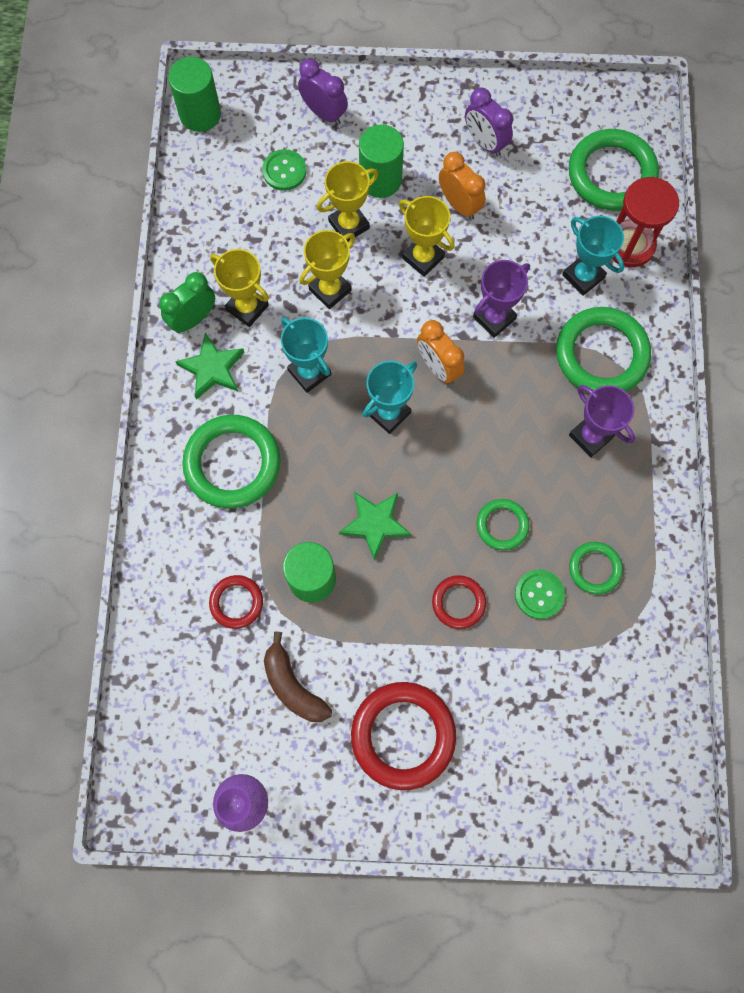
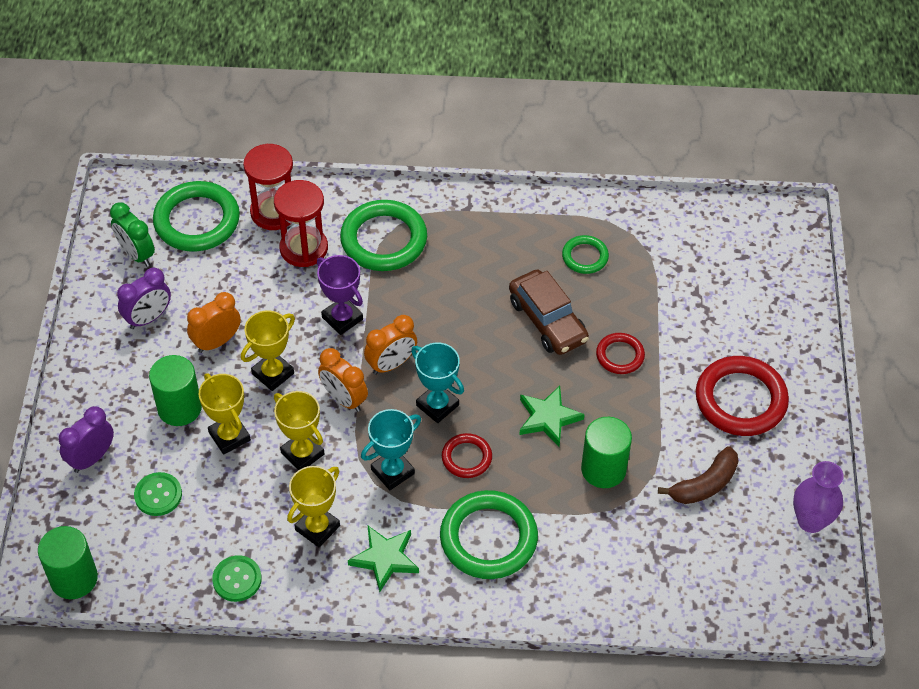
camera: 90 degrees left, 20 degrees down
green clock [159,272,215,333] -> green clock moved to [110,202,155,266]
red ring [209,575,263,629] -> red ring moved to [442,433,492,478]
green ring [477,499,529,550] -> brown car [509,270,589,355]
green button [515,570,565,619] -> green button moved to [212,555,262,602]
turquoise trophy [562,216,625,296] -> red hourglass [274,180,328,267]
purple trophy [569,385,635,457] -> none
none -> orange clock [318,348,368,412]

